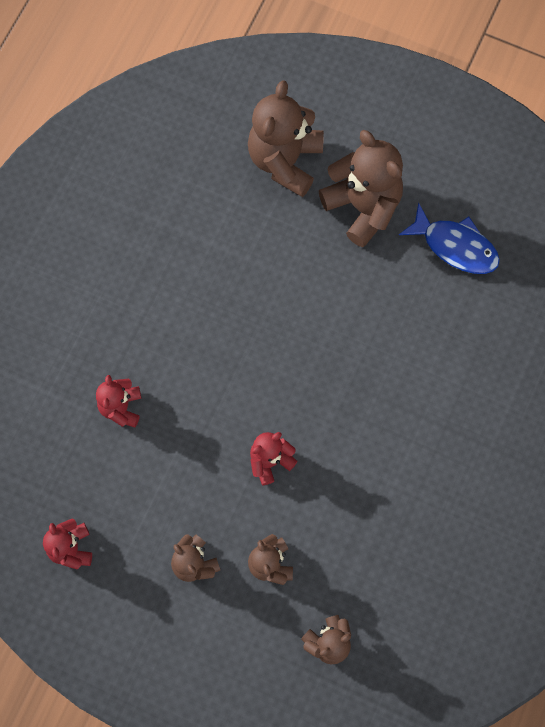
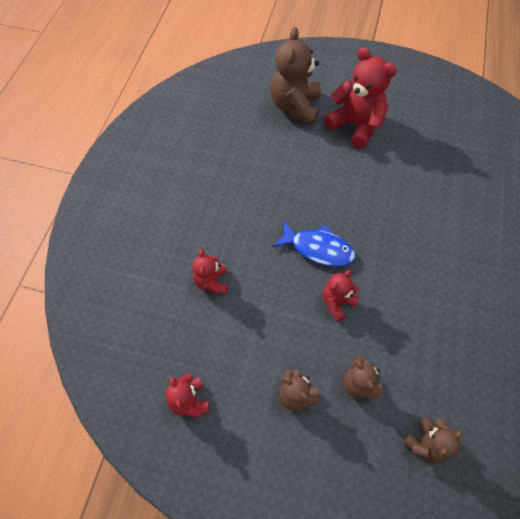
camera: 10 degrees left, 10 degrees down
brown teddy bear [319,130,403,247] -> red teddy bear [324,47,397,149]
blue fish [399,202,500,274] -> blue fish moved to [272,220,355,267]

